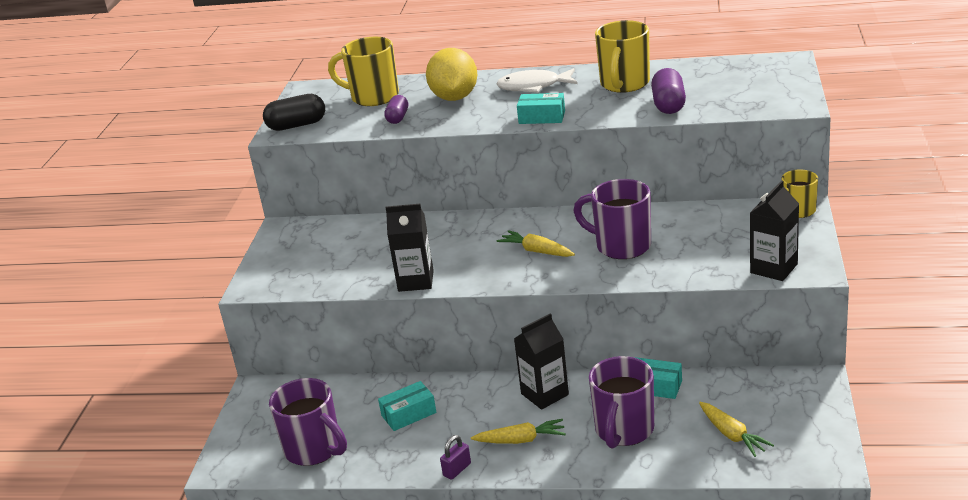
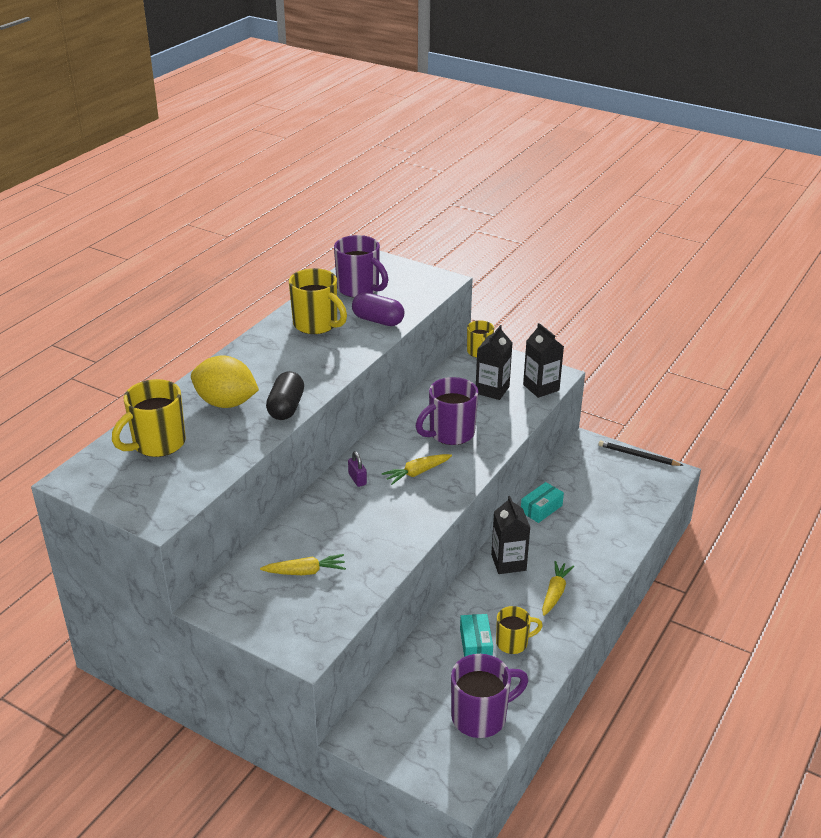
camera: 70 degrees left, 5 degrees up
black capsule [263,94,325,131] -> black capsule moved to [266,371,304,420]
purple capsule [384,95,408,124] -> none
black carton [385,204,434,292] -> black carton moved to [476,325,512,400]
purple padlock [440,435,471,480] -> purple padlock moved to [348,451,367,487]
white fish [497,68,578,93] -> none
turquoise box [517,93,565,124] -> none
purple mug [589,356,654,449] -> purple mug moved to [334,235,389,298]
yellow carrot [699,402,774,457] -> yellow carrot moved to [260,554,346,575]
none -> yellow mug [496,606,543,654]
none -> black pencil [598,441,684,466]

